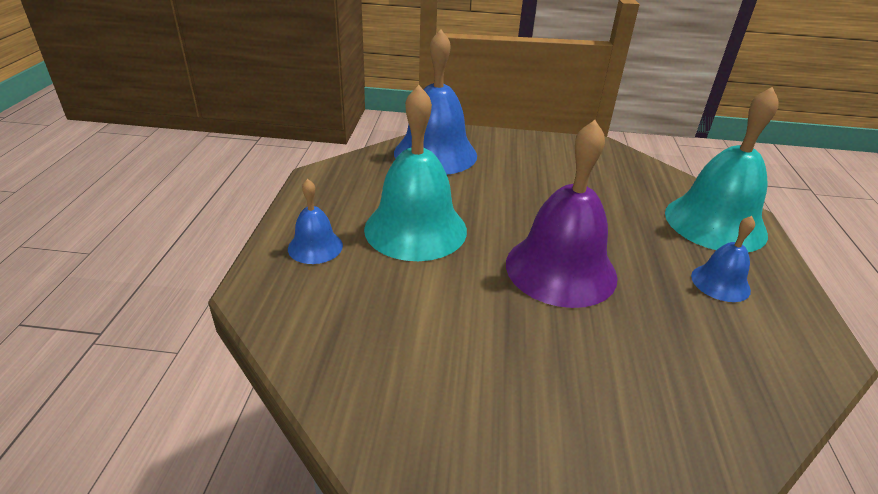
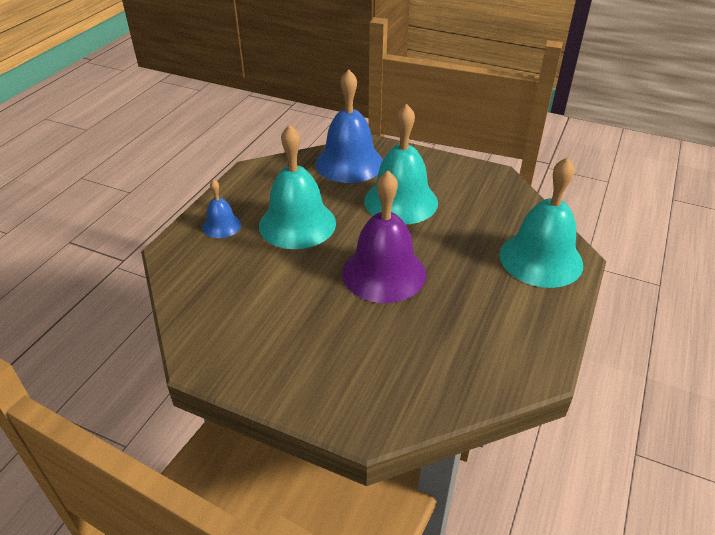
camera: 20 degrees right, 5 degrees up
blue bell [691,216,755,302] -> none
none -> turquoise bell [364,104,438,224]

